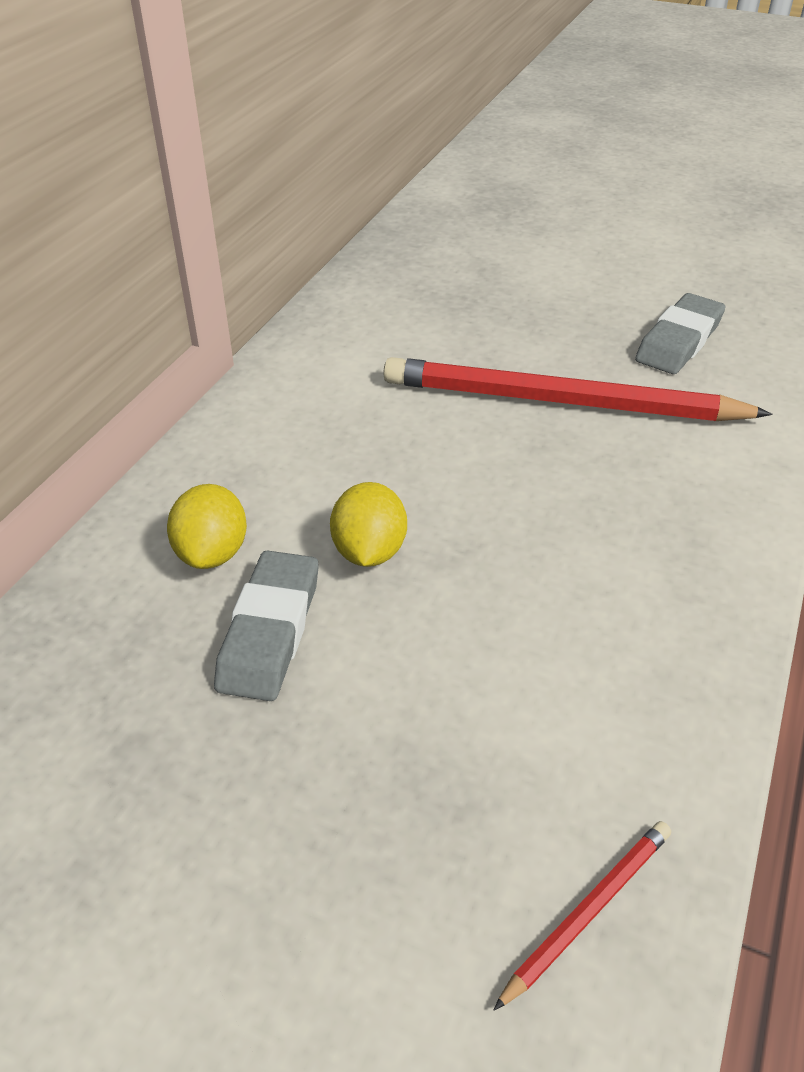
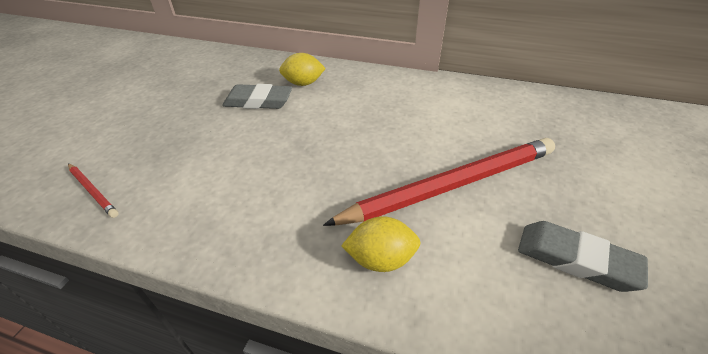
camera: 85 degrees right, 0 degrees up
yellow lemon [330,482,407,567] -> yellow lemon moved to [341,216,421,272]
red pencil [383,357,772,421] -> red pencil turned 60 degrees clockwise [323,138,555,226]

